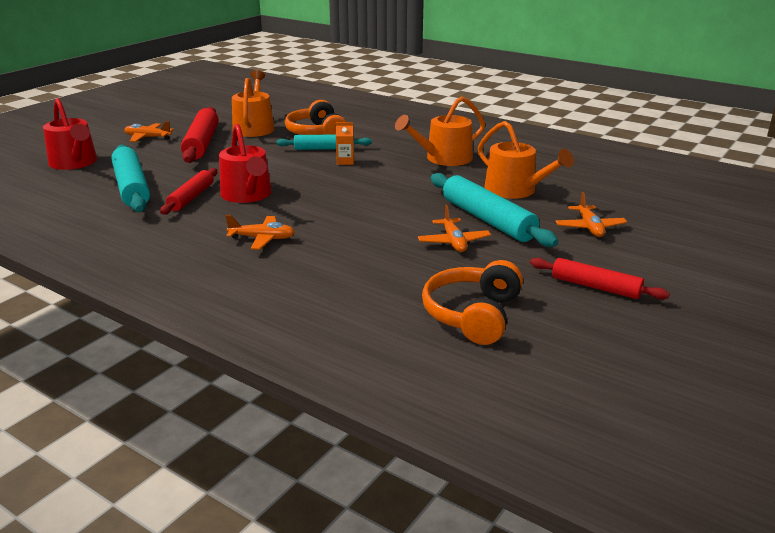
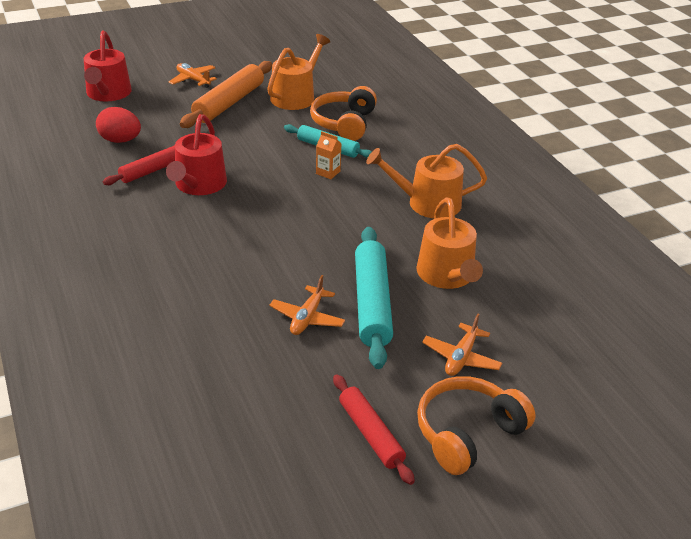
camera: 30 degrees right, 10 degrees up
turquoise rolling pin [111,144,150,212] -> red egg [96,107,141,143]
red rolling pin [181,107,218,163] -> orange rolling pin [180,61,272,128]
orange plane [225,215,295,250] -> none
orange headphones [422,260,523,345] -> orange headphones moved to [417,376,536,475]

